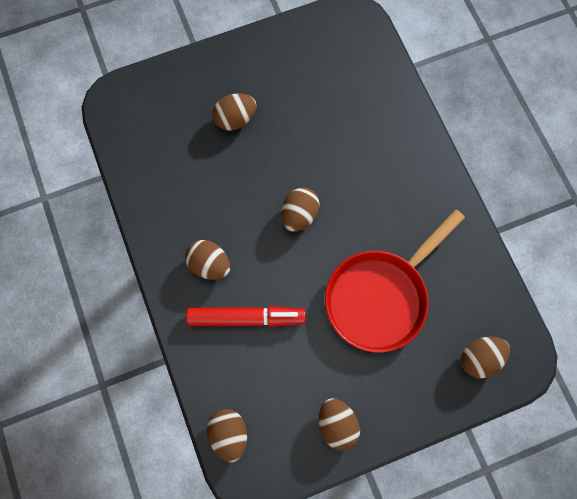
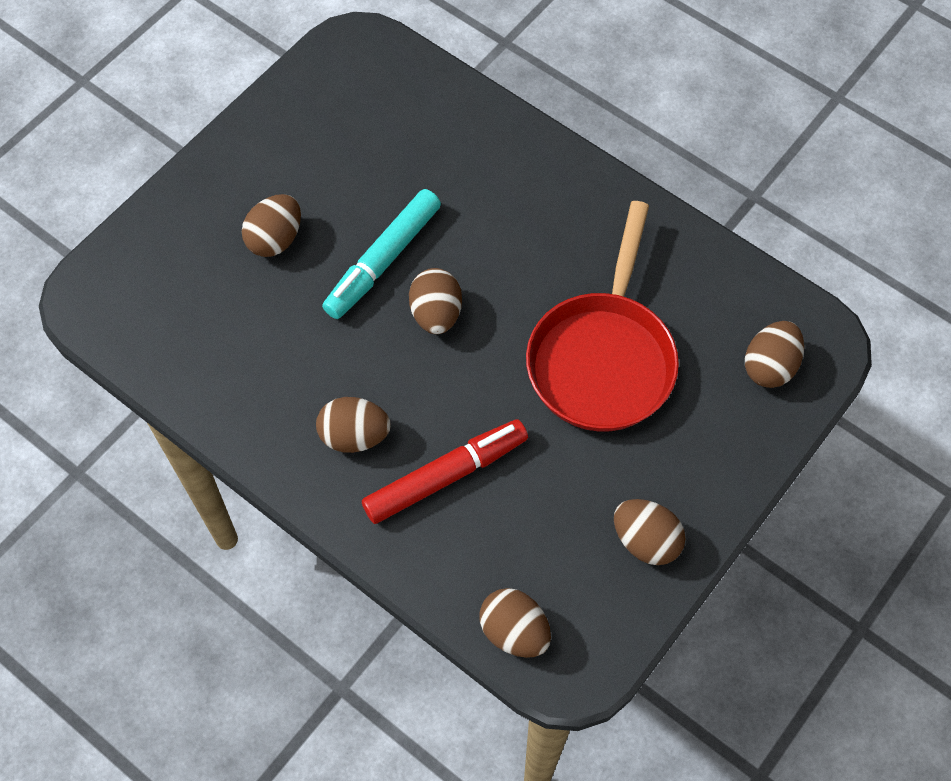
camera: 30 degrees left, 10 degrees down
none -> turquoise marker [322,189,441,319]

